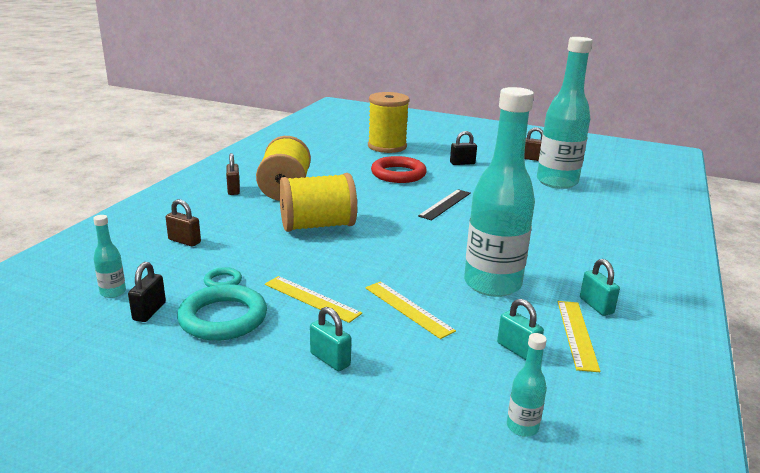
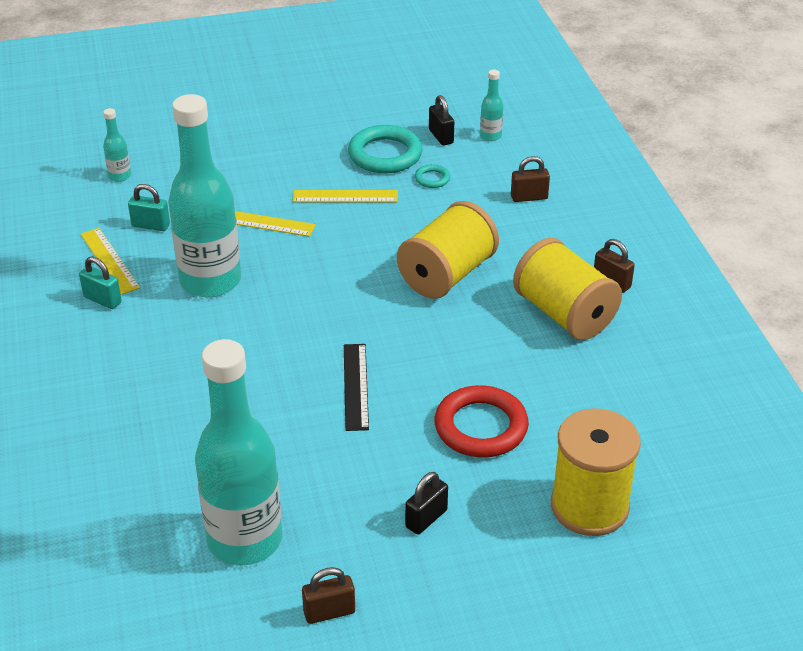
camera: 145 degrees right, 15 degrees up
turquoise padlock [310,307,351,371] -> none

